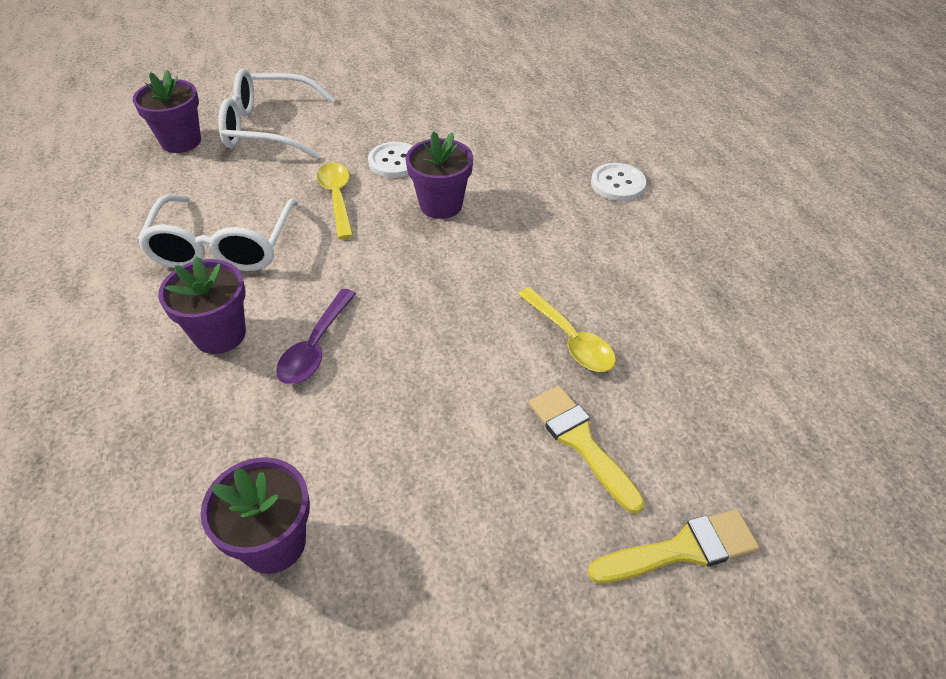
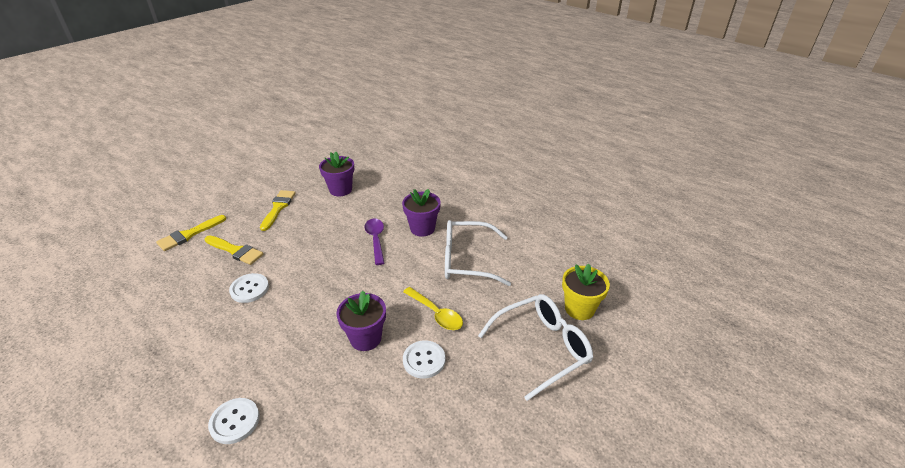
camera: 150 degrees right, 10 degrees down
purple flower pot [133,70,201,153] -> yellow flower pot [562,264,610,320]
white glasses [137,195,298,271] -> white glasses turned 60 degrees counterclockwise [445,220,511,286]
yellow spoon [518,287,616,372] -> white button [229,273,269,303]
none -> yellow brush [260,190,296,231]

